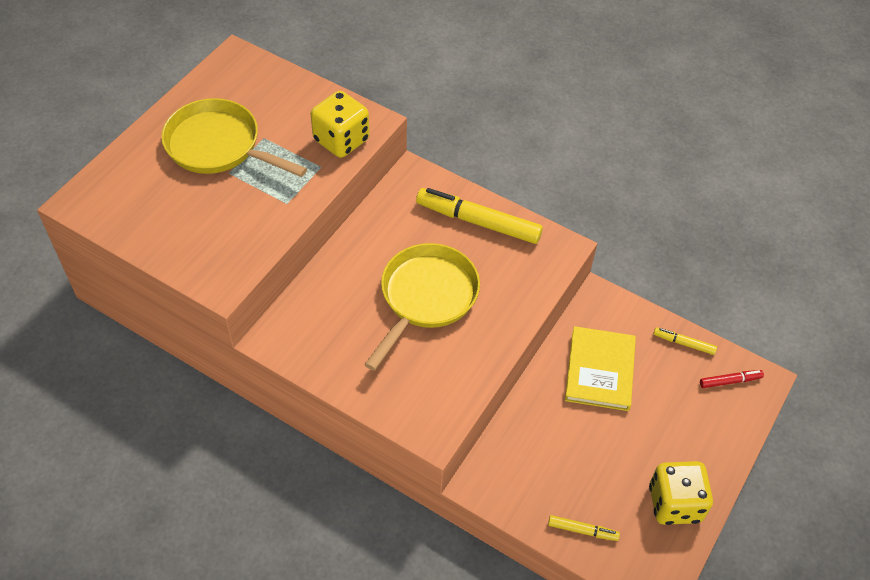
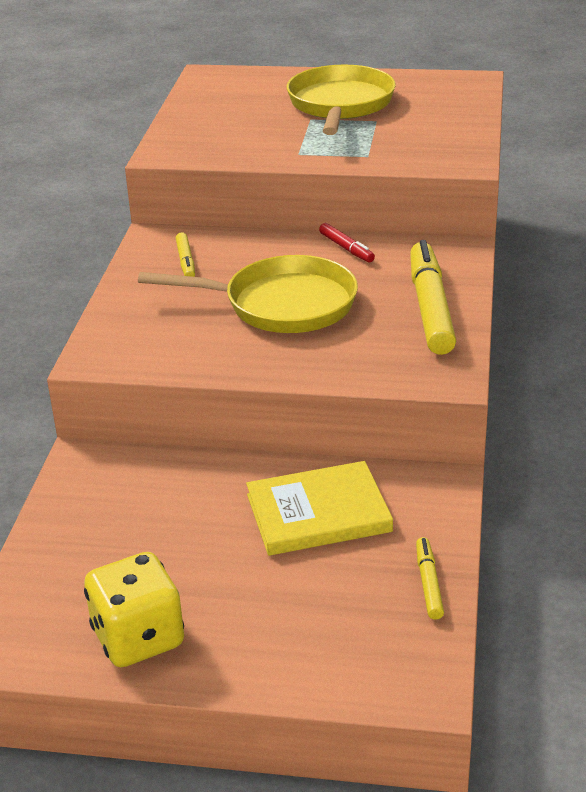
camera: 70 degrees right, 20 degrees down
yellow dice [311,91,370,158] -> none
yellow marker [548,515,620,541] -> yellow marker moved to [176,232,195,277]
red marker [700,370,764,388] -> red marker moved to [319,223,375,263]

